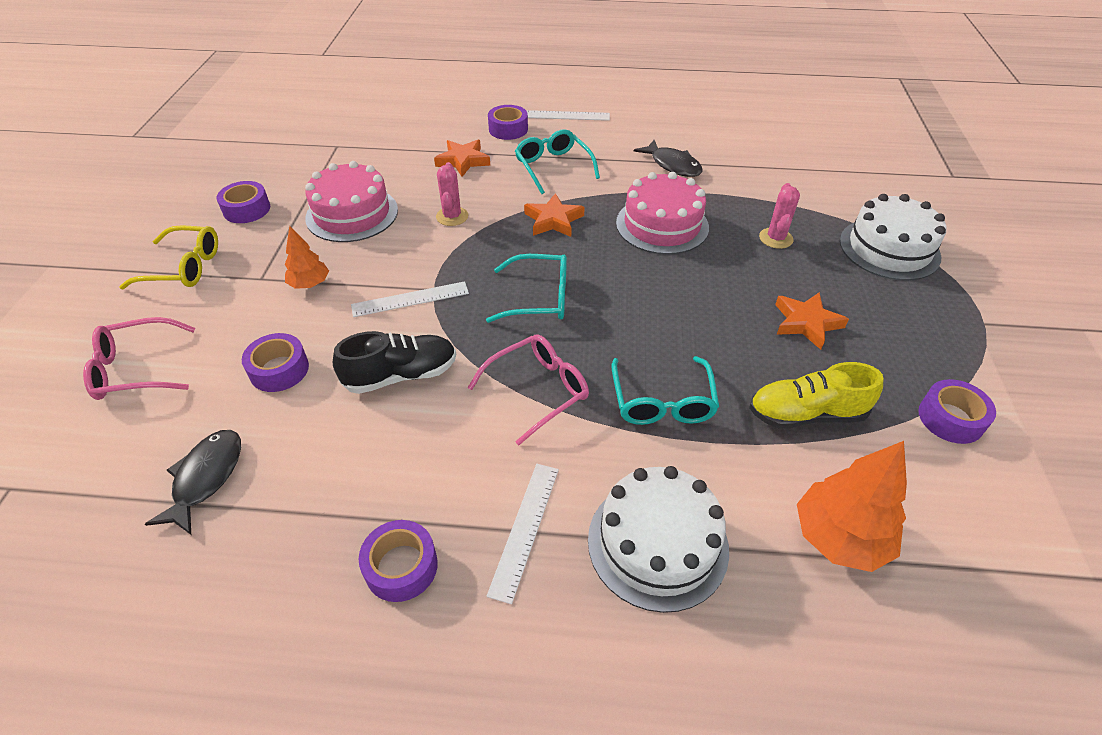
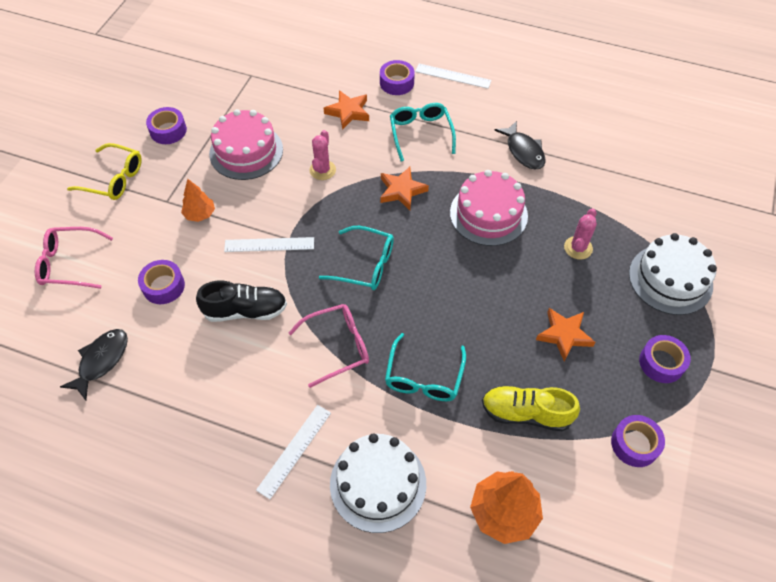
camera: 15 degrees right, 10 degrees up
purple tape [358,520,438,602] -> purple tape moved to [639,335,691,383]

